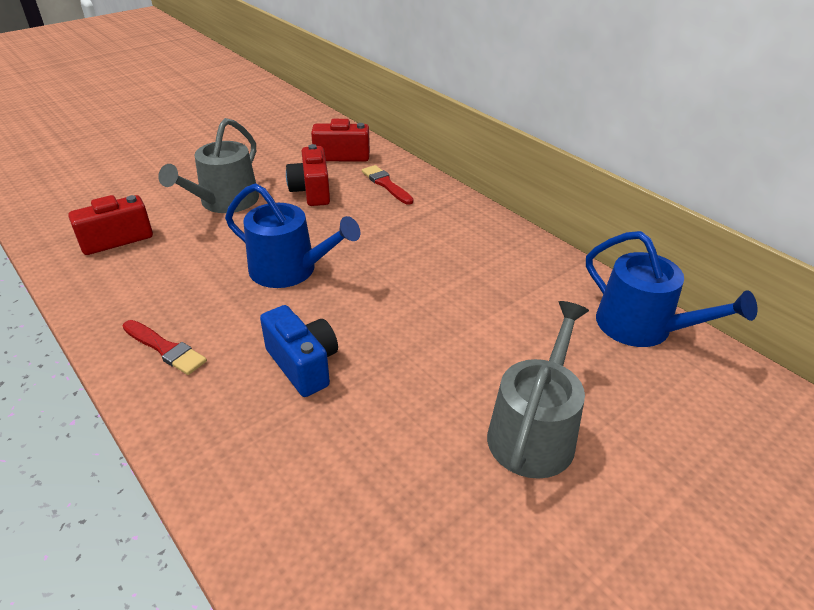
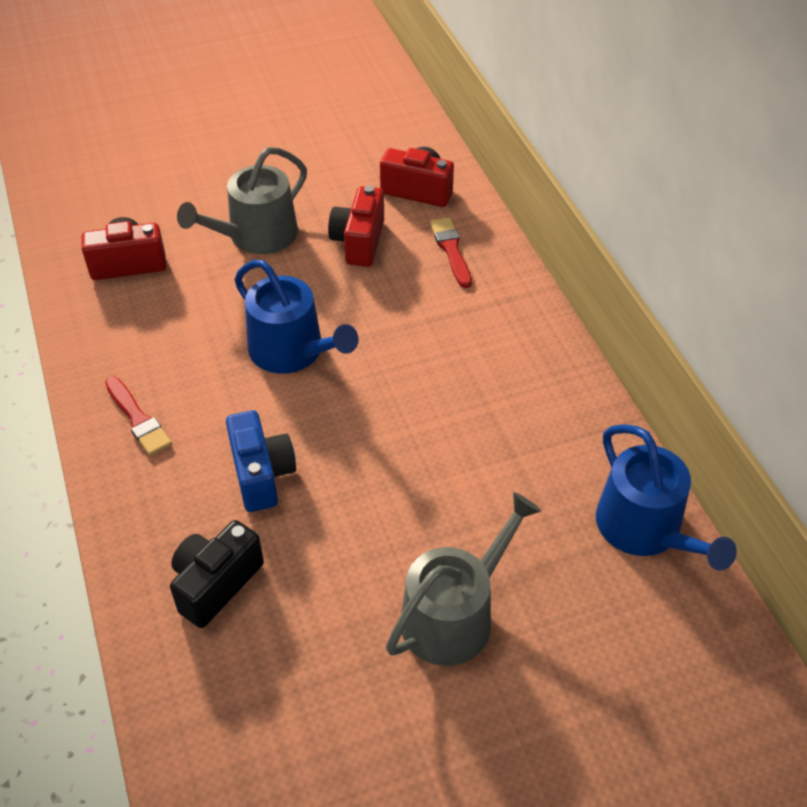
camera: 20 degrees right, 10 degrees up
none -> black camera [170,520,264,628]

